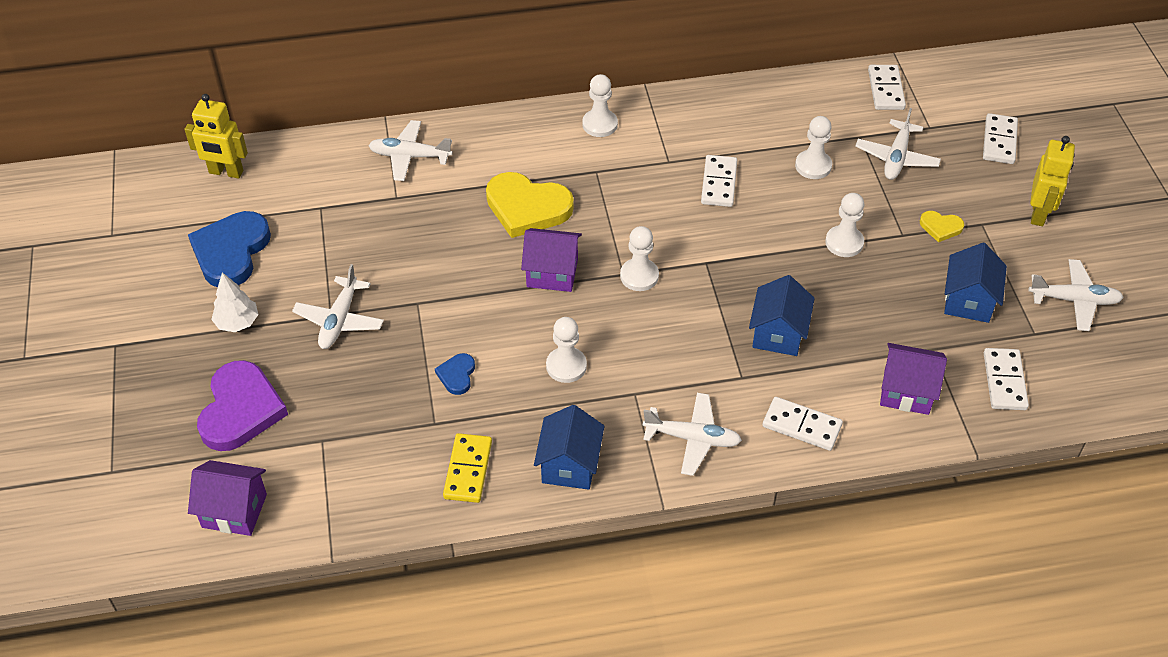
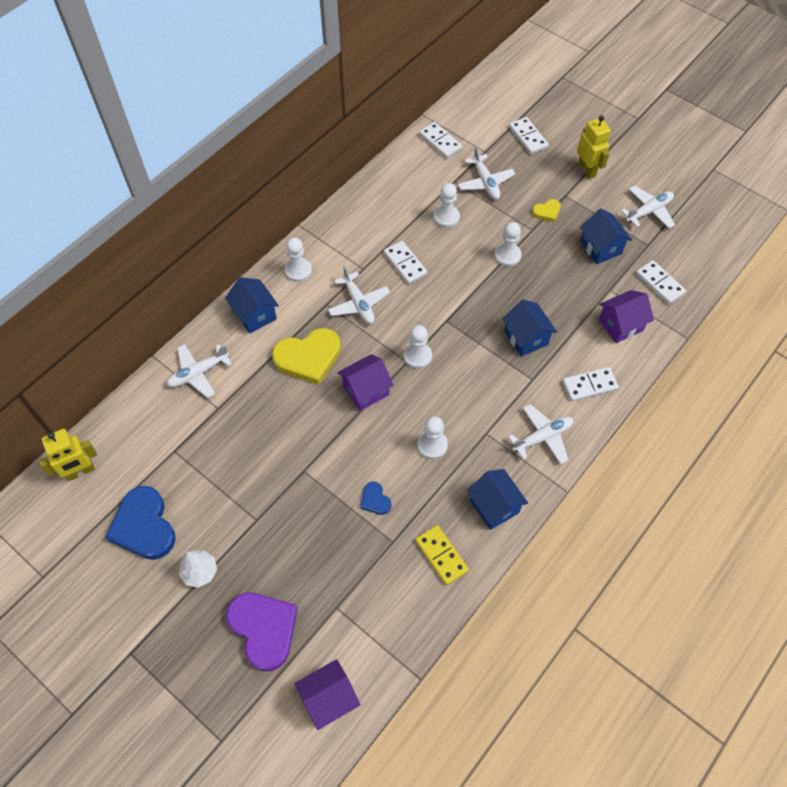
camera: 40 degrees left, 10 degrees up
white plane [292,264,384,349] -> white plane moved to [328,266,390,324]
none -> blue house [225,277,279,334]

